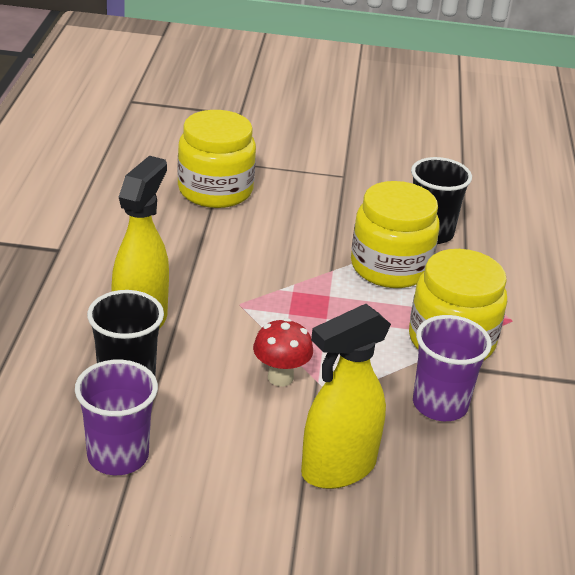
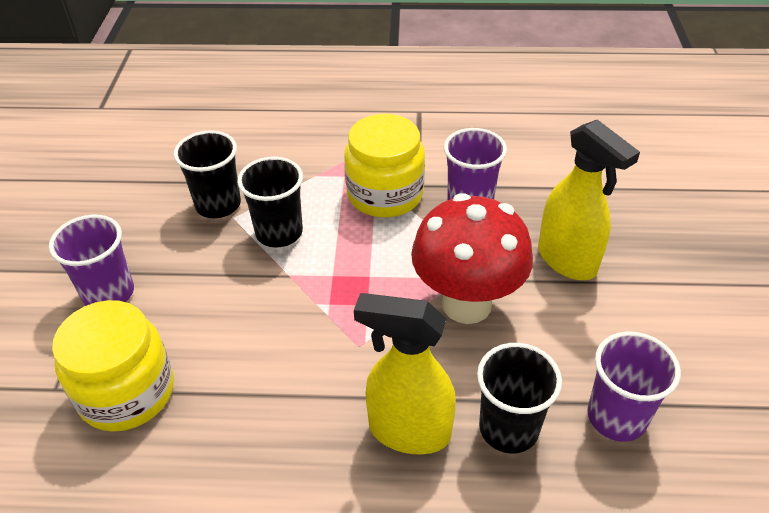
camera: 90 degrees left, 10 degrees up
red mushroom [253,318,313,386] -> red mushroom [411,193,533,324], size x2.03
yellow jar [351,181,440,288] -> black cup [237,157,303,248]
none -> purple cup [49,215,134,306]

